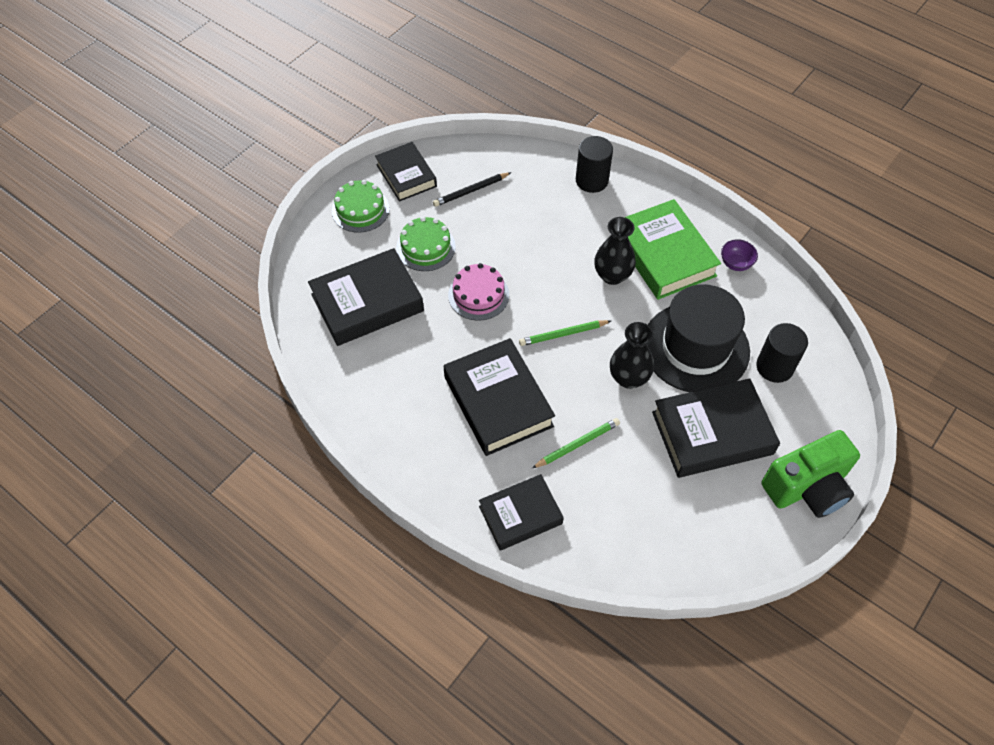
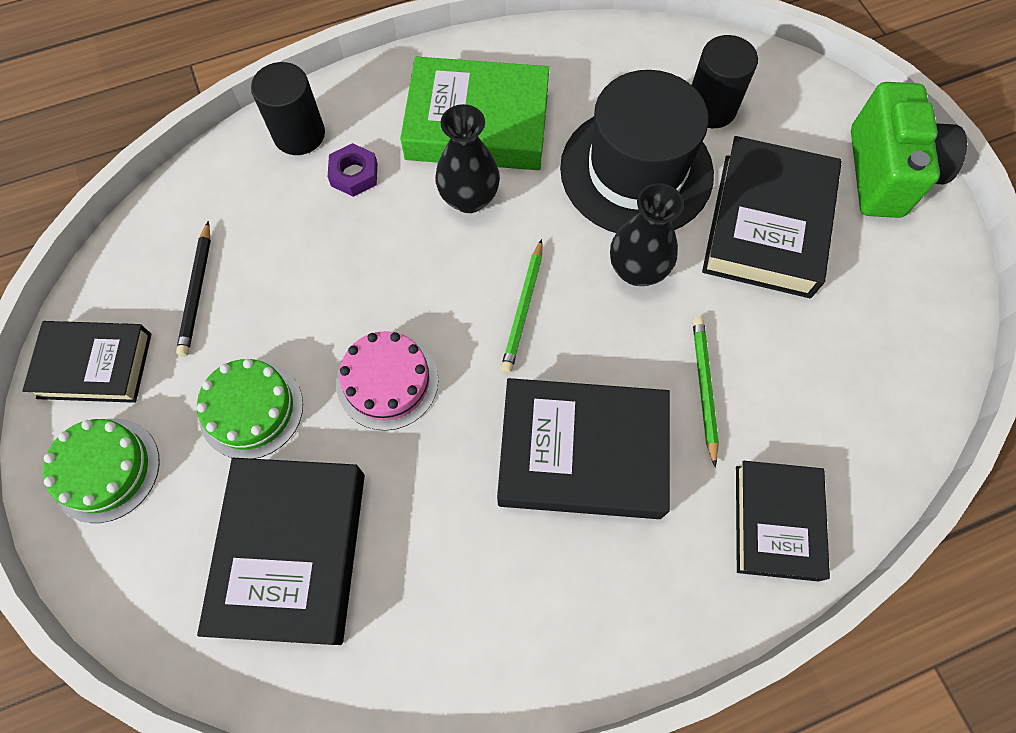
camera: 60 degrees left, 10 degrees up
purple bowl [721,239,758,271] -> none
none -> purple nut [328,143,377,197]

